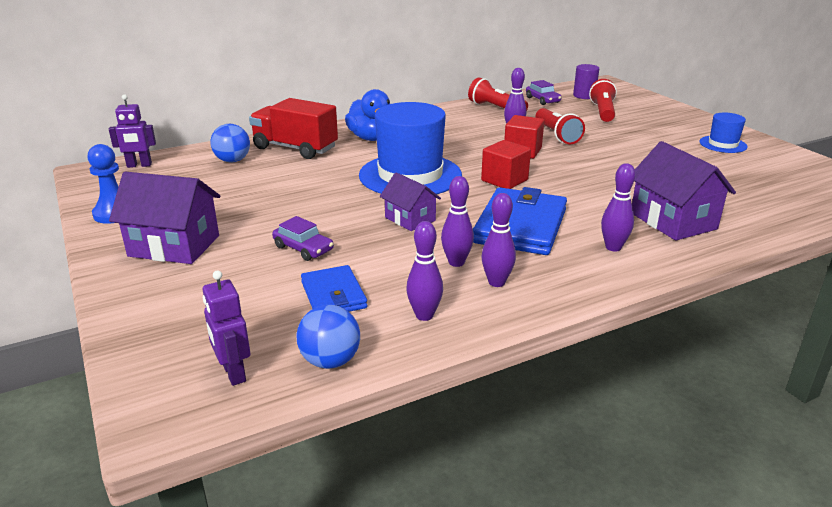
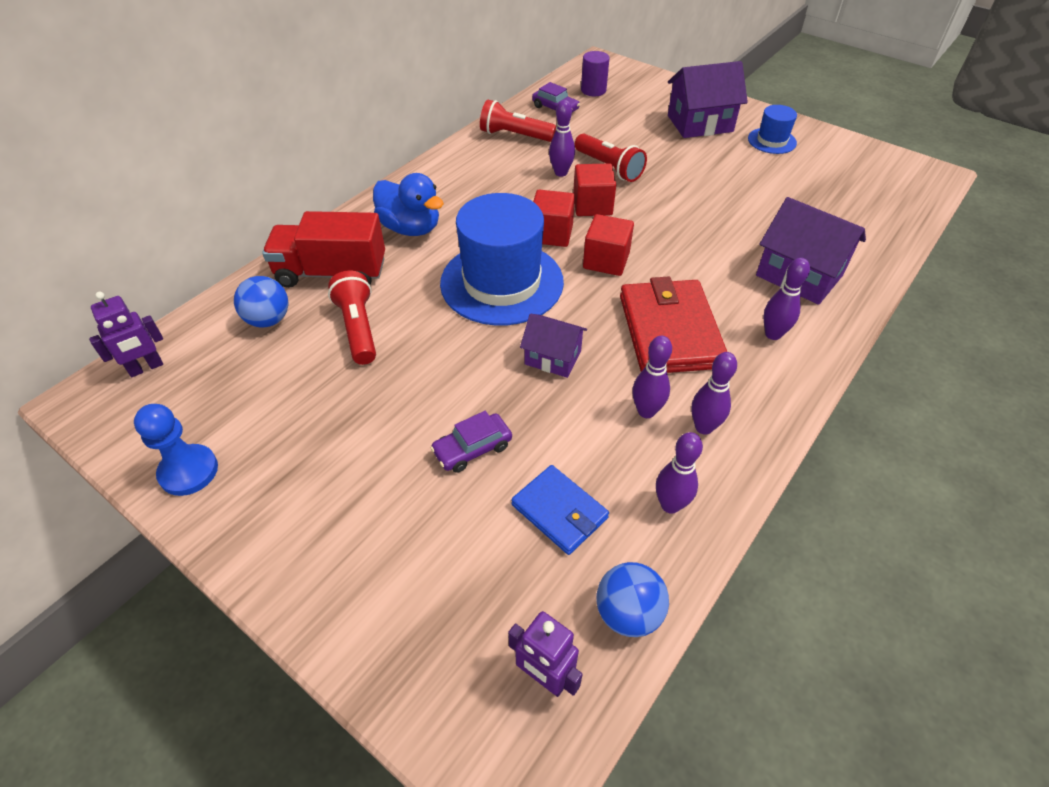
camera: 25 degrees left, 20 degrees up
purple house [109,172,220,264] -> purple house moved to [668,61,748,138]
purple car [272,216,334,261] -> purple car turned 135 degrees clockwise [431,411,512,473]
blue wallet [473,187,567,255] -> red wallet [620,277,727,373]
red flashlight [589,79,617,122] -> red flashlight moved to [328,270,376,365]
none -> red cube [533,190,575,247]

